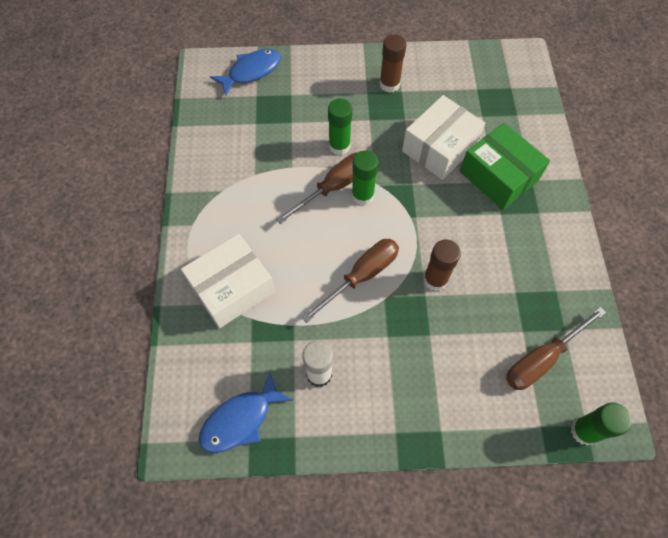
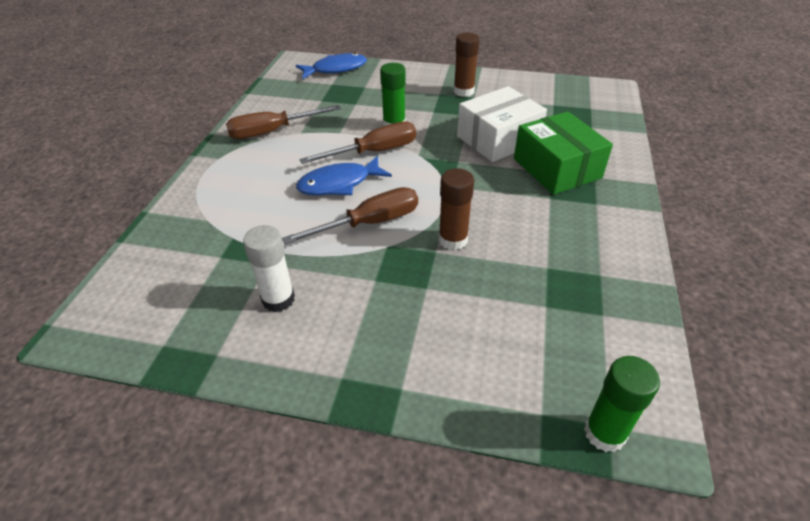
camera: 15 degrees right, 20 degrees down
white box [181,234,275,328] -> none
blue fish [198,371,293,453] -> blue fish moved to [296,156,392,195]
green glue stick [352,150,379,205] -> none
brown screwdriver [506,307,606,390] -> brown screwdriver moved to [226,105,341,139]

